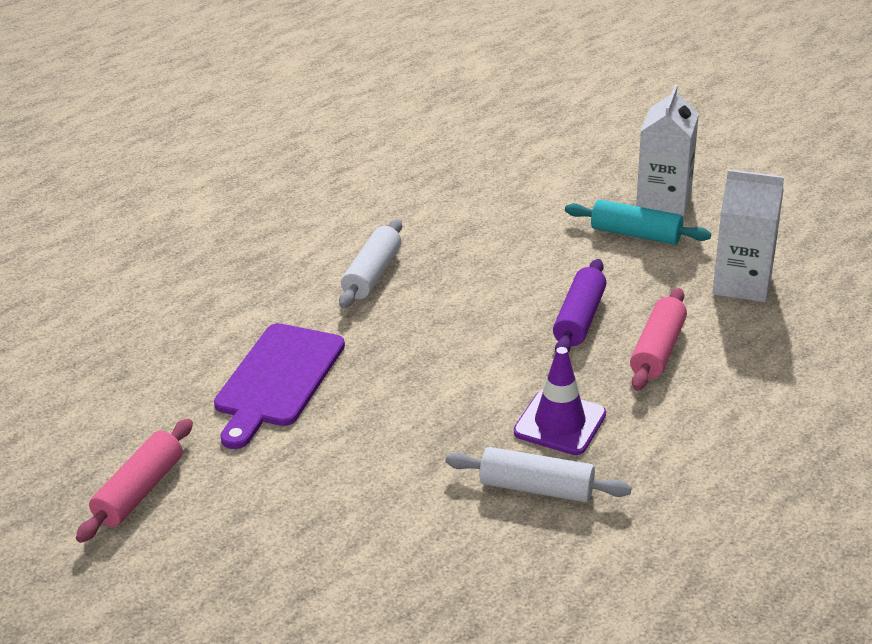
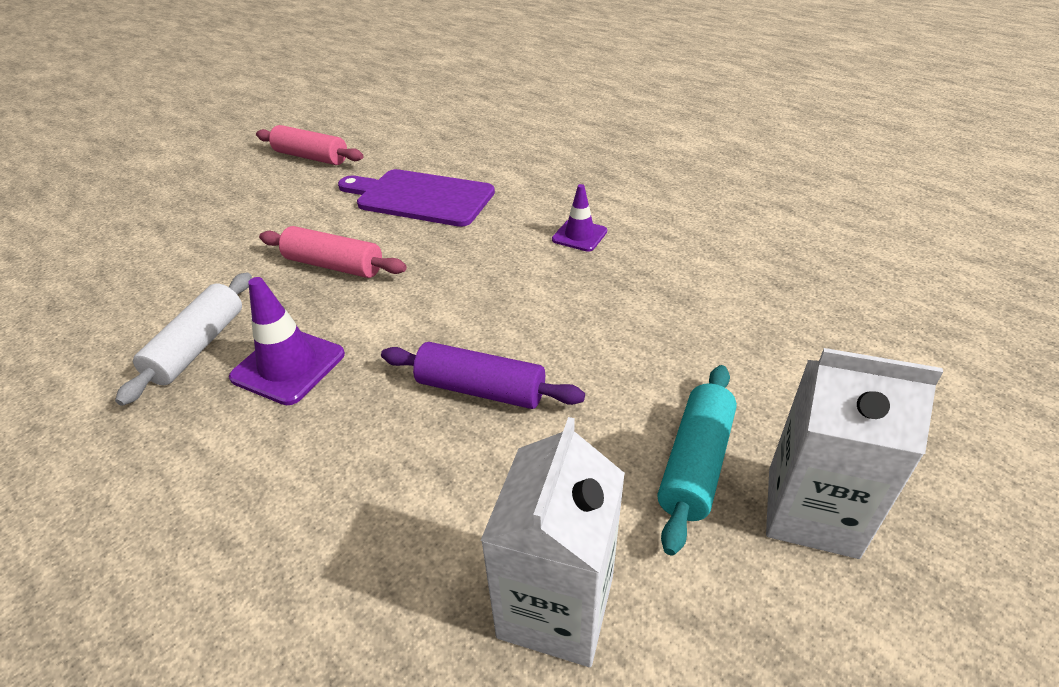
camera: 90 degrees right, 5 degrees up
white rolling pin [339,219,402,308] -> purple traffic cone [552,184,607,252]
pink rolling pin [630,288,687,391] -> pink rolling pin moved to [259,226,407,278]

